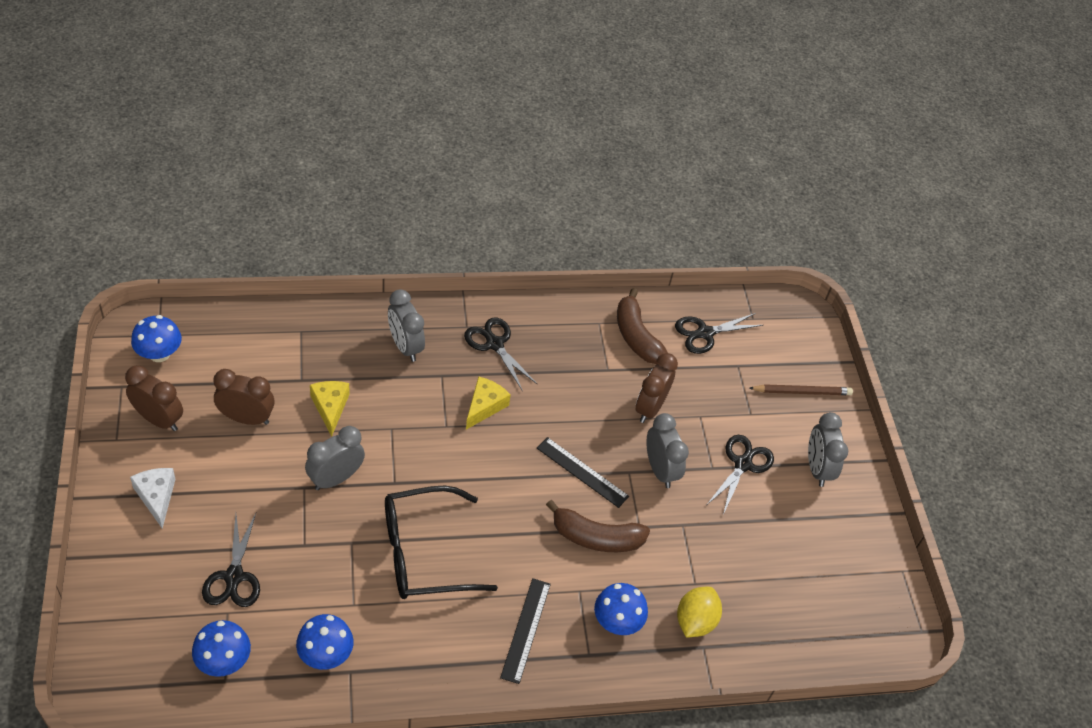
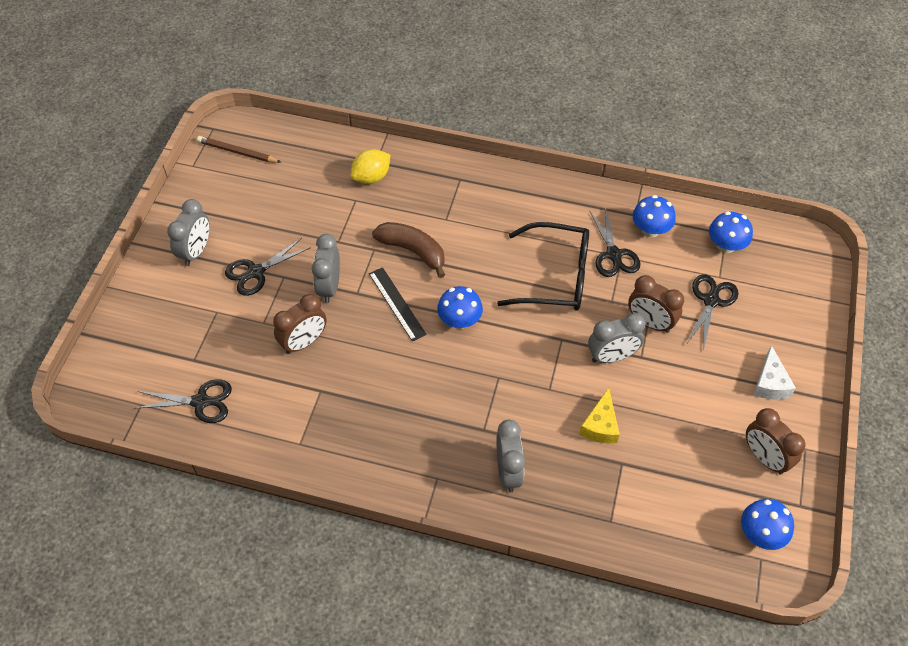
camera: 150 degrees left, 5 degrees up
brown clock [213,369,274,425] -> brown clock moved to [628,275,684,333]
black scissors [464,317,538,391] -> black scissors moved to [589,208,640,277]
yellow cheese [466,376,511,430] -> none
black ruler [500,578,551,684] -> none
blue mushroom [594,583,648,635] -> blue mushroom moved to [437,286,483,329]
brown banana [617,288,668,364] -> none
brown pencil [749,384,853,395] -> brown pencil moved to [197,136,281,163]

